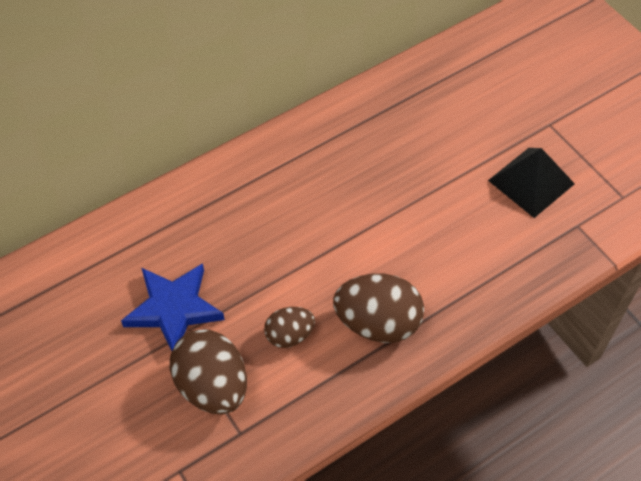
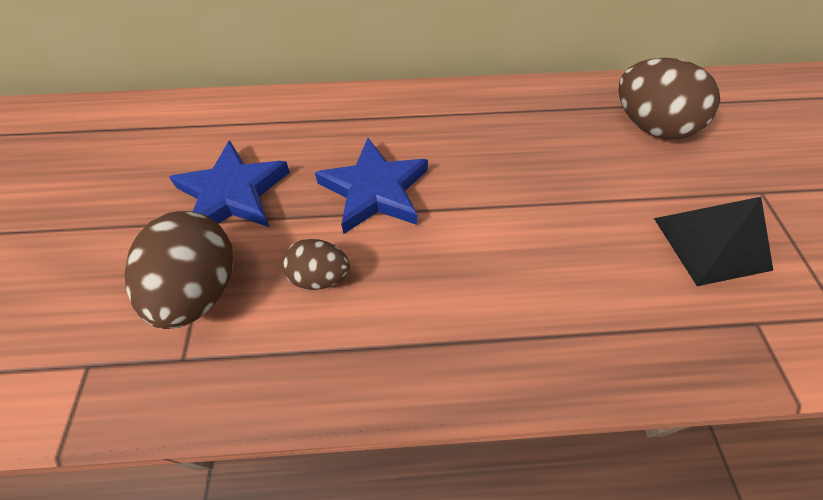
camera: 30 degrees right, 0 degrees up
brown egg [333,274,424,343] -> brown egg moved to [618,58,720,139]
none -> blue star [315,138,428,234]

